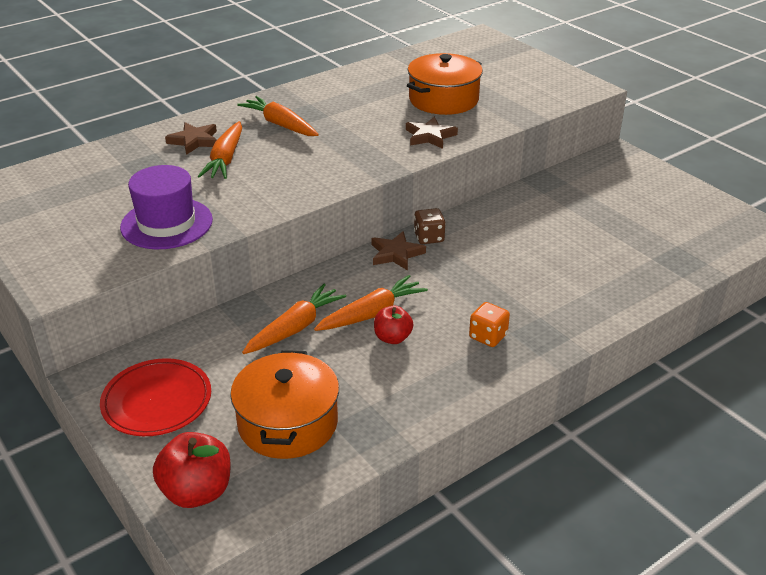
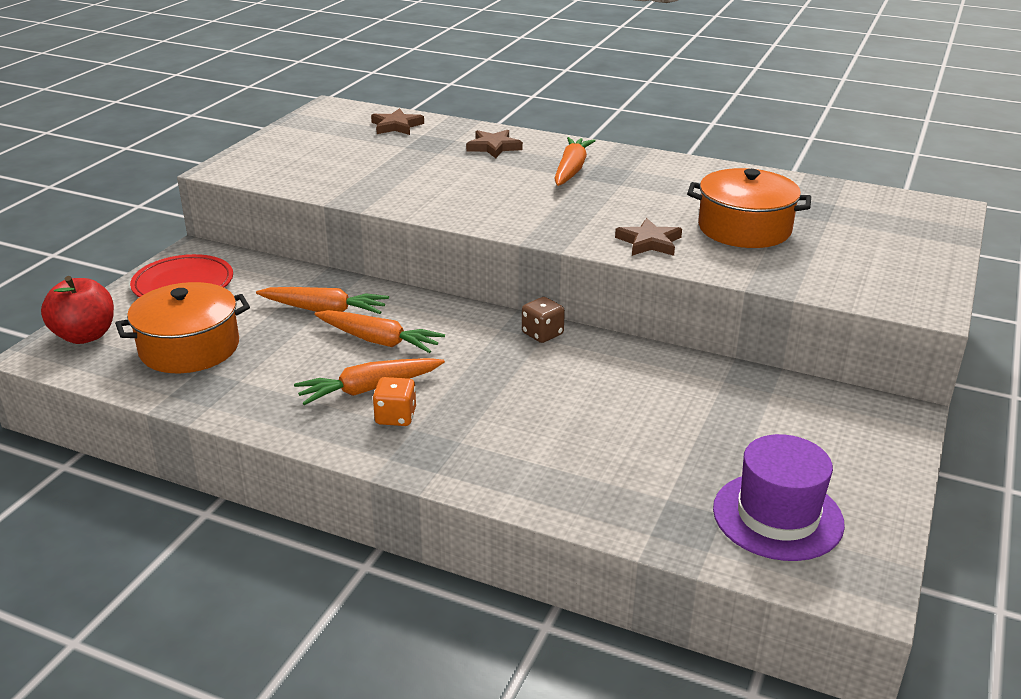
camera: 60 degrees right, 5 degrees down
purple hat [120,165,213,249] -> purple hat moved to [713,434,845,561]
orange carrot [198,121,242,179] -> orange carrot moved to [294,358,445,405]
brown star [371,231,426,271] -> brown star moved to [371,108,424,135]
red apple [374,306,413,344] -> none

